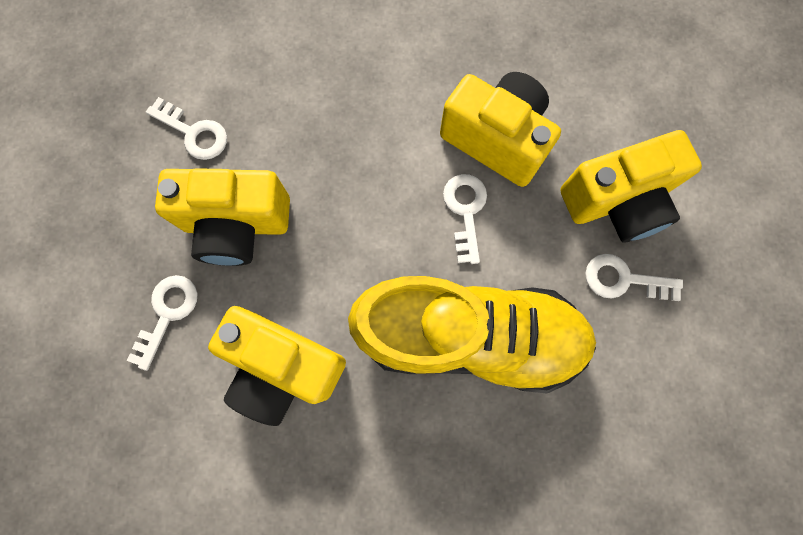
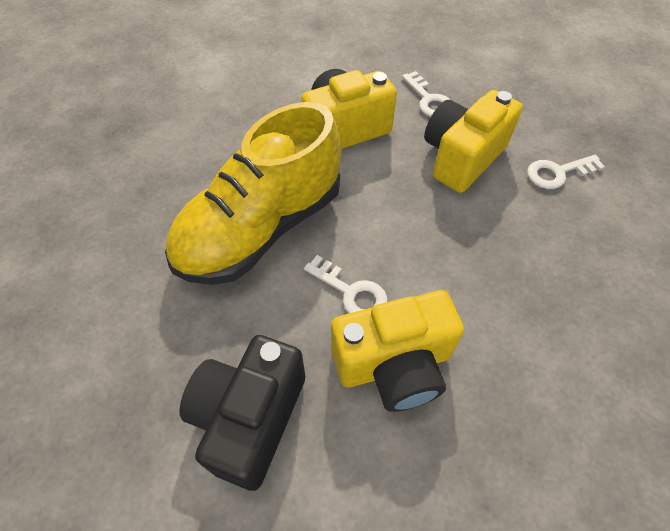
camera: 130 degrees right, 20 degrees down
yellow camera [560,130,702,242] -> black camera [179,335,305,491]
white key [585,254,683,301] -> none

